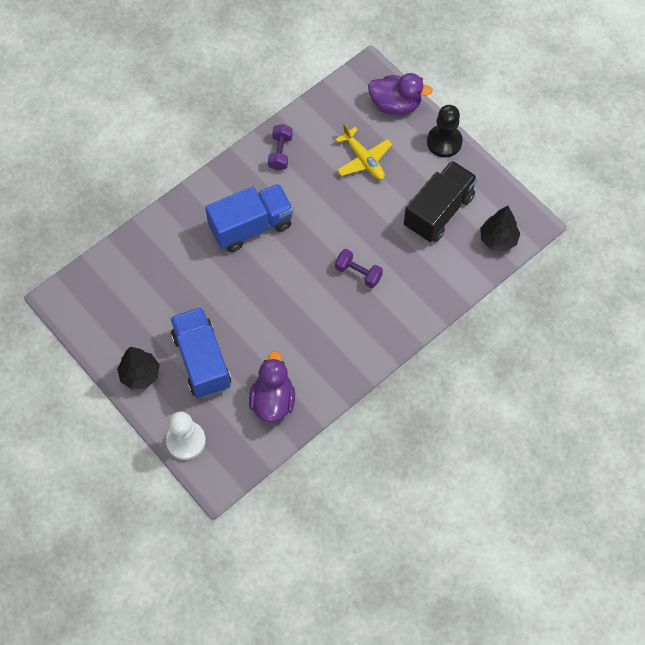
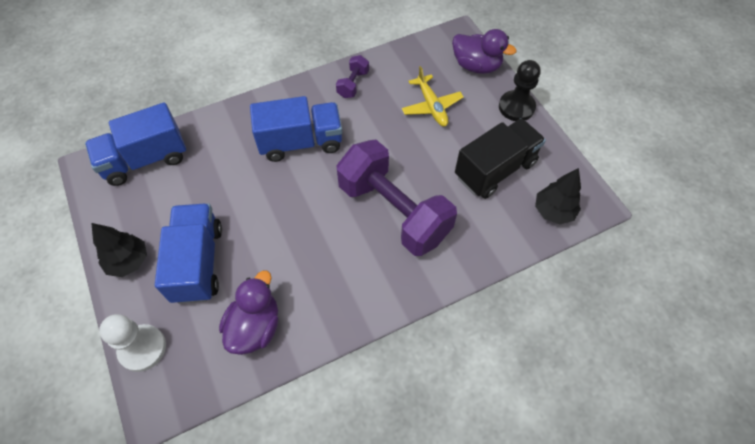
camera: 15 degrees right, 5 degrees down
purple dumbbell [335,249,383,288] -> purple dumbbell [336,140,457,256], size x2.38
none -> blue truck [85,103,186,186]

